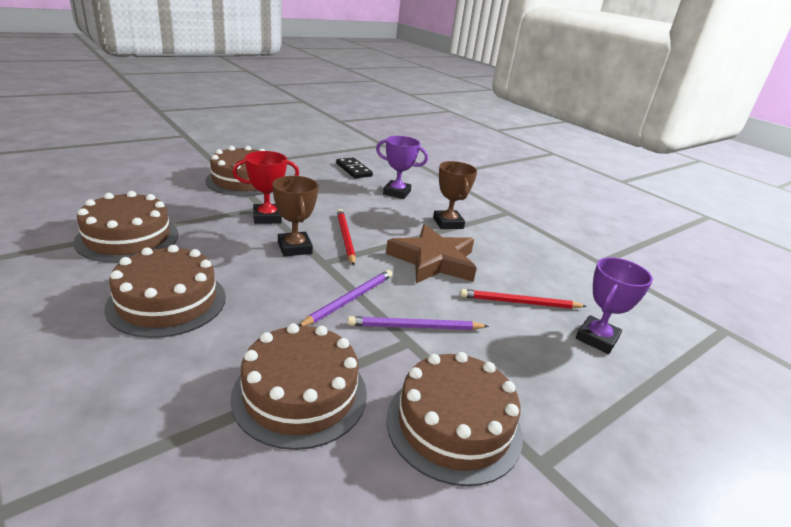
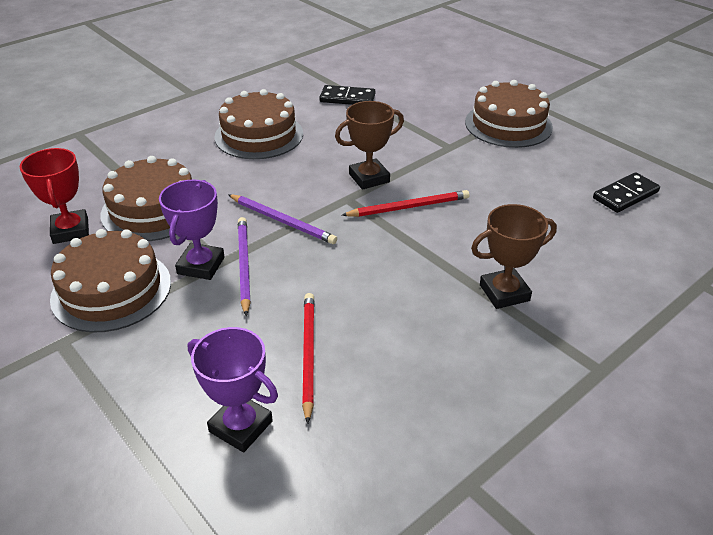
camera: 90 degrees right, 10 degrees up
brown cake [73,191,178,262] -> black domino [319,85,375,105]
red trophy [232,151,299,224] -> red trophy moved to [20,148,89,244]
purple trophy [376,136,428,199] -> purple trophy moved to [159,179,225,280]
brown star [386,224,477,283] -> none

